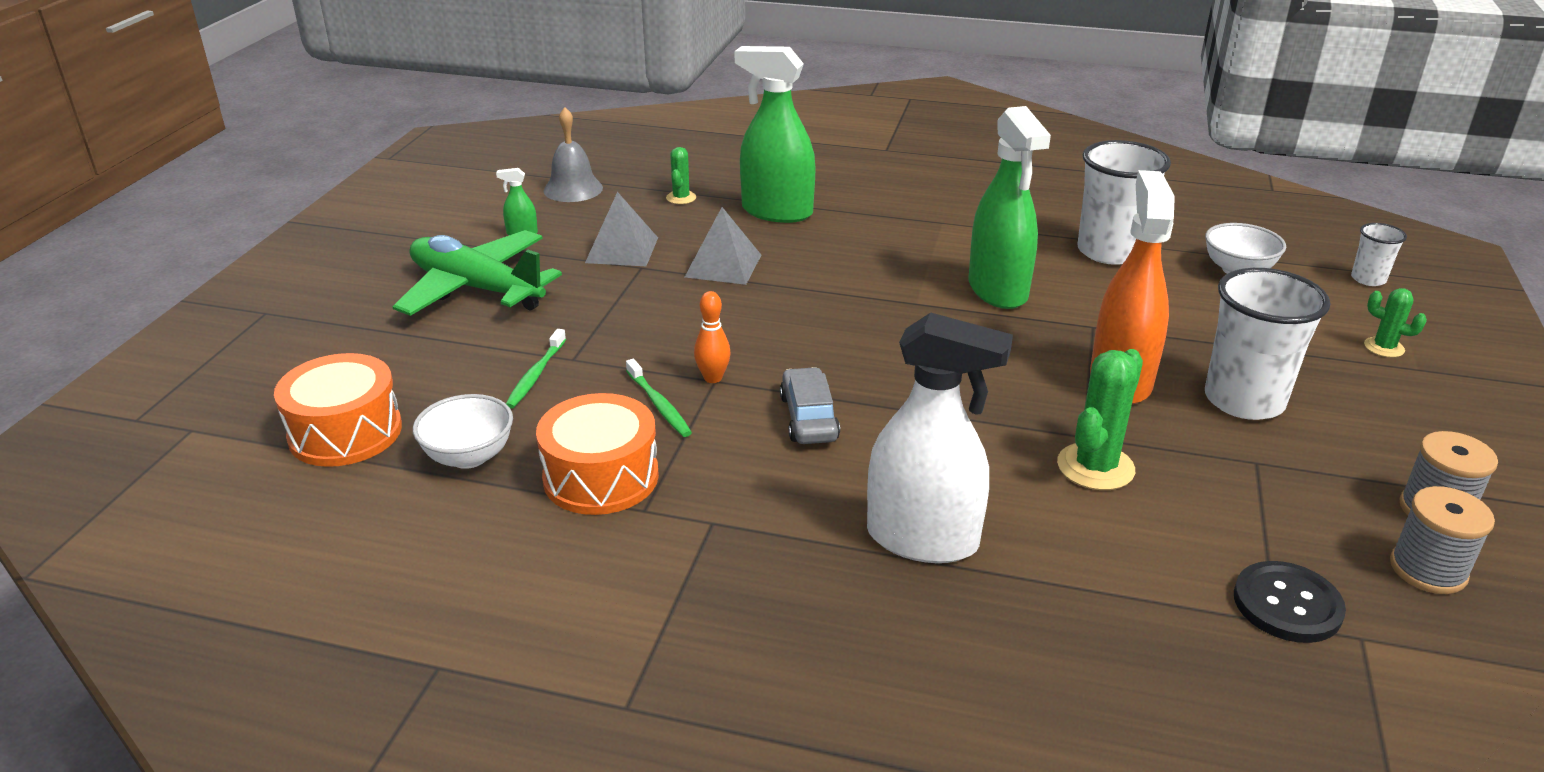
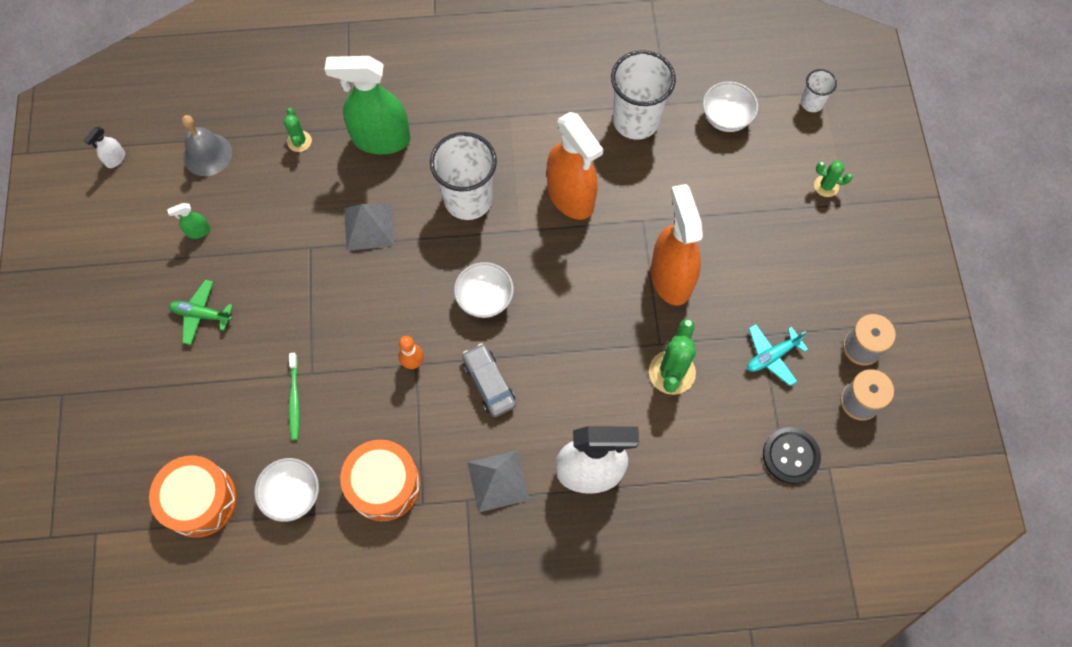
camera: 20 degrees left, 35 degrees up
green plane [392,230,562,316] -> green plane [169,280,233,345], size x0.50
grey pyramid [585,192,658,266] -> grey pyramid moved to [467,450,530,513]
green toothbrush [626,359,692,437] -> none
green spray bottle [969,106,1051,309] -> orange spray bottle [547,112,603,220]
white cup [1205,268,1330,420] -> white cup moved to [430,132,497,220]
none -> white spray bottle [84,127,125,168]
none -> white bowl [454,262,514,318]
none -> turquoise plane [747,324,808,386]

